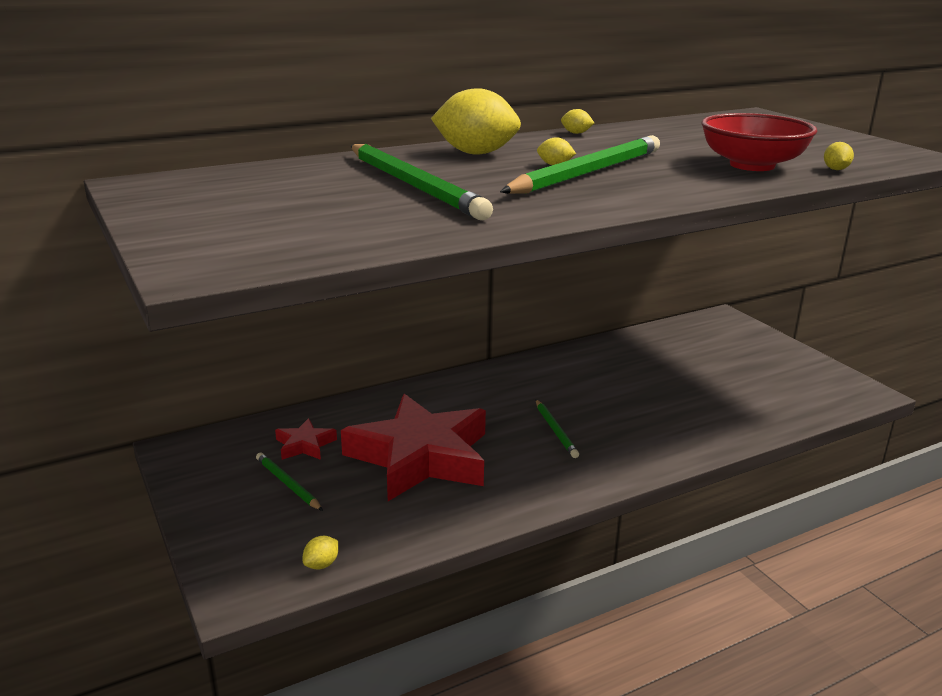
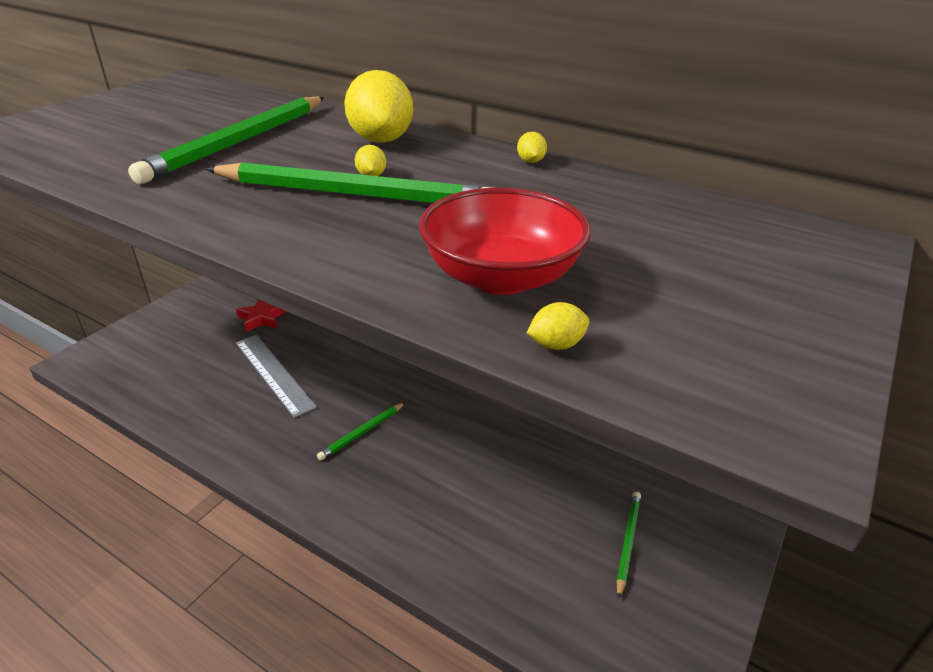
camera: 60 degrees right, 10 degrees up
green pencil [256,453,323,511] -> green pencil moved to [617,492,641,599]
yellow lemon [303,536,338,569] -> none
red star [341,394,486,501] -> grey ruler [236,335,317,418]

